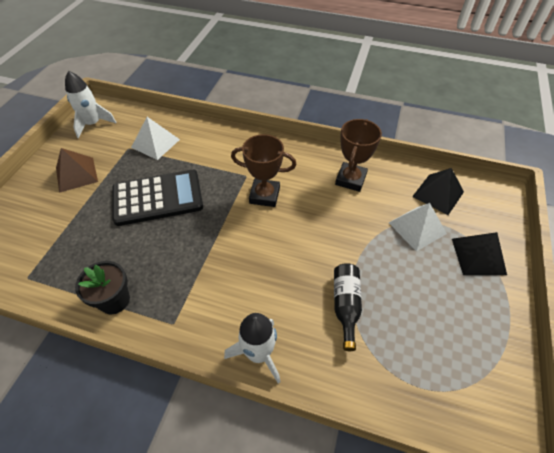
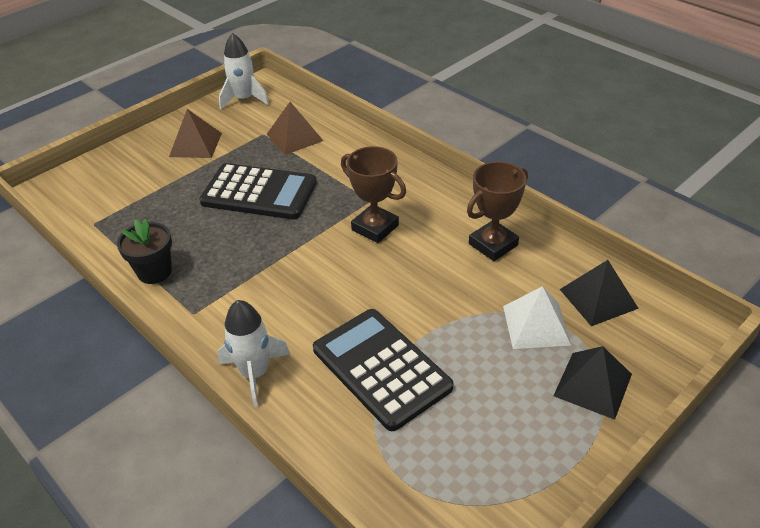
camera: 30 degrees right, 10 degrees down
white pyramid [131,117,180,160] -> brown pyramid [267,102,323,155]
black bottle [334,263,362,351] -> black calculator [313,309,454,431]

